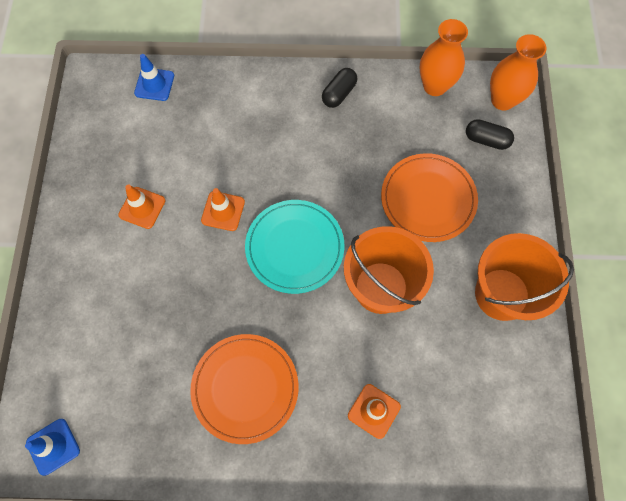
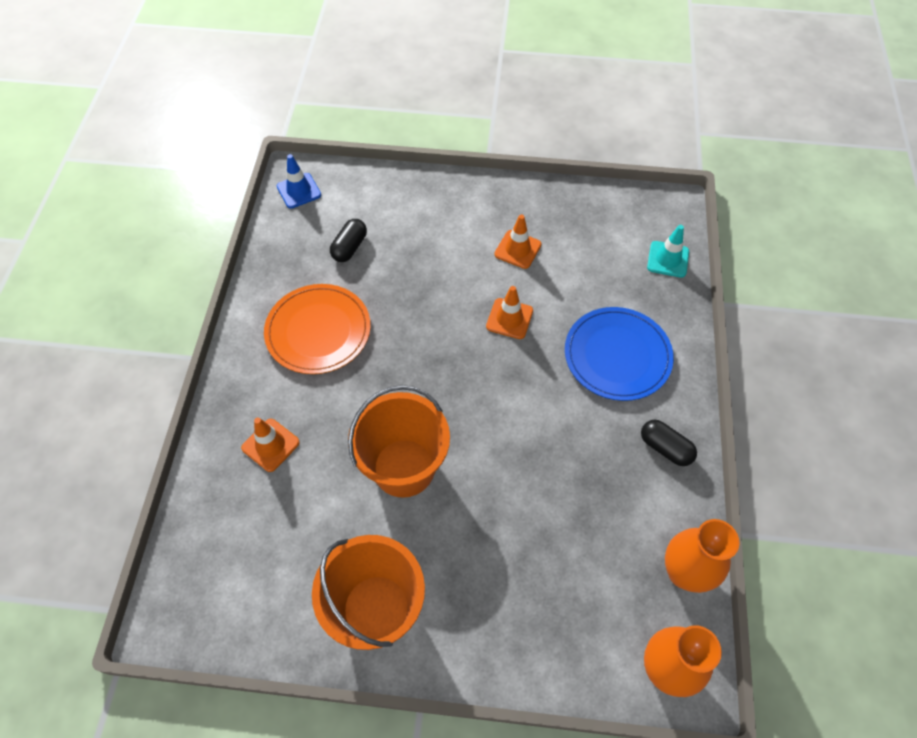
camera: 95 degrees right, 10 degrees down
blue traffic cone [134,54,174,101] -> turquoise traffic cone [647,225,689,278]
turquoise plate [245,200,344,294] -> none
orange plate [381,153,478,242] -> none
black capsule [466,119,514,150] -> black capsule moved to [330,219,367,262]
none -> blue plate [565,307,674,401]

